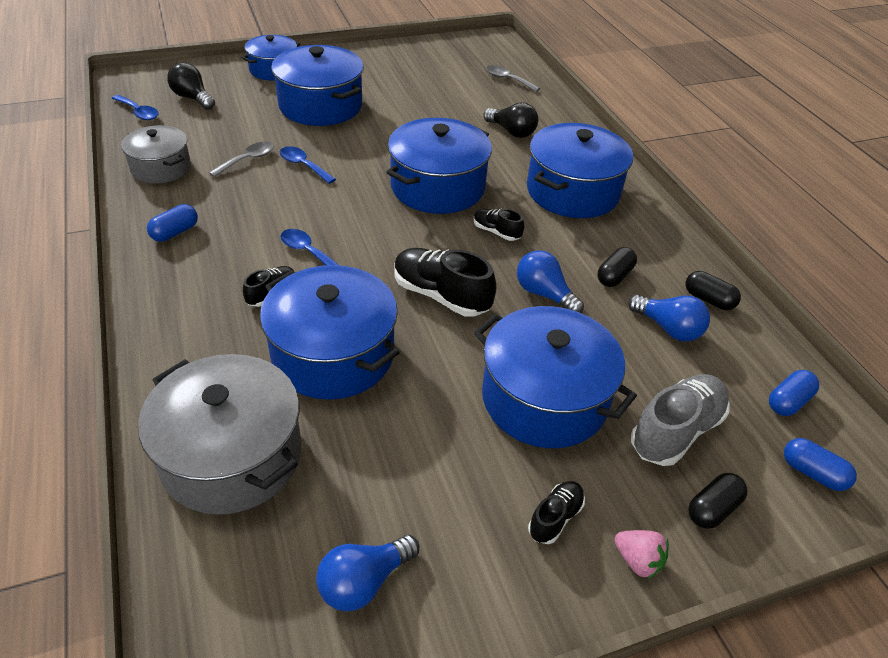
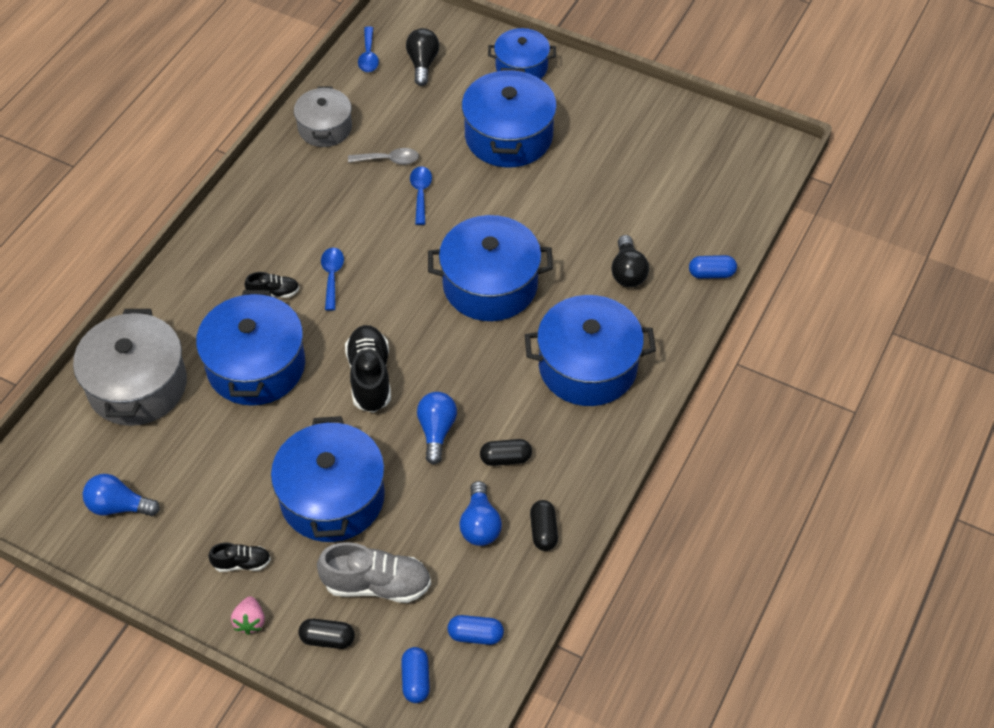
camera: 50 degrees right, 10 degrees up
blue capsule [147,204,198,242] -> blue capsule moved to [689,255,737,279]
black shoe [474,209,524,241] -> none
grey spoon [486,65,540,92] -> none

